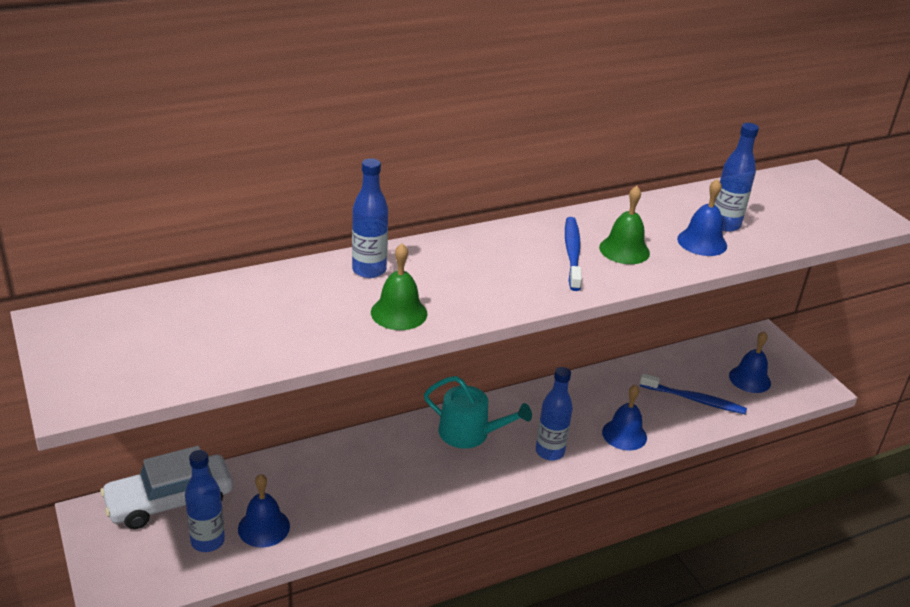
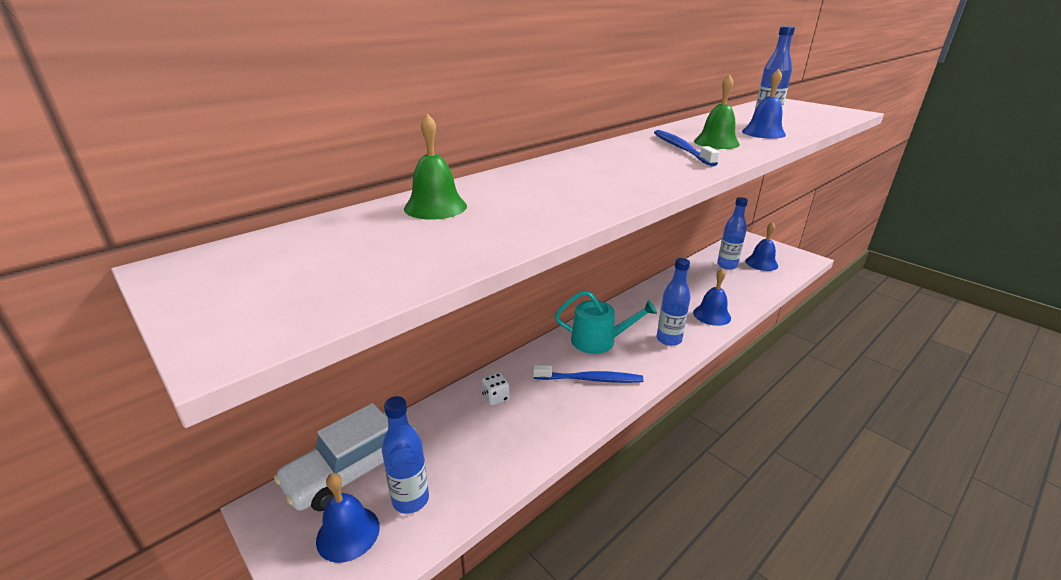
camera: 15 degrees left, 5 degrees down
blue bell [238,474,290,548] -> blue bell moved to [316,473,380,563]
blue bottle [352,158,388,278] -> blue bottle moved to [717,197,748,269]
green bell [371,244,427,330] -> green bell moved to [404,113,467,220]
blue toothbrush [640,374,747,414] -> blue toothbrush moved to [533,365,643,383]
none -> white dice [482,373,509,406]

